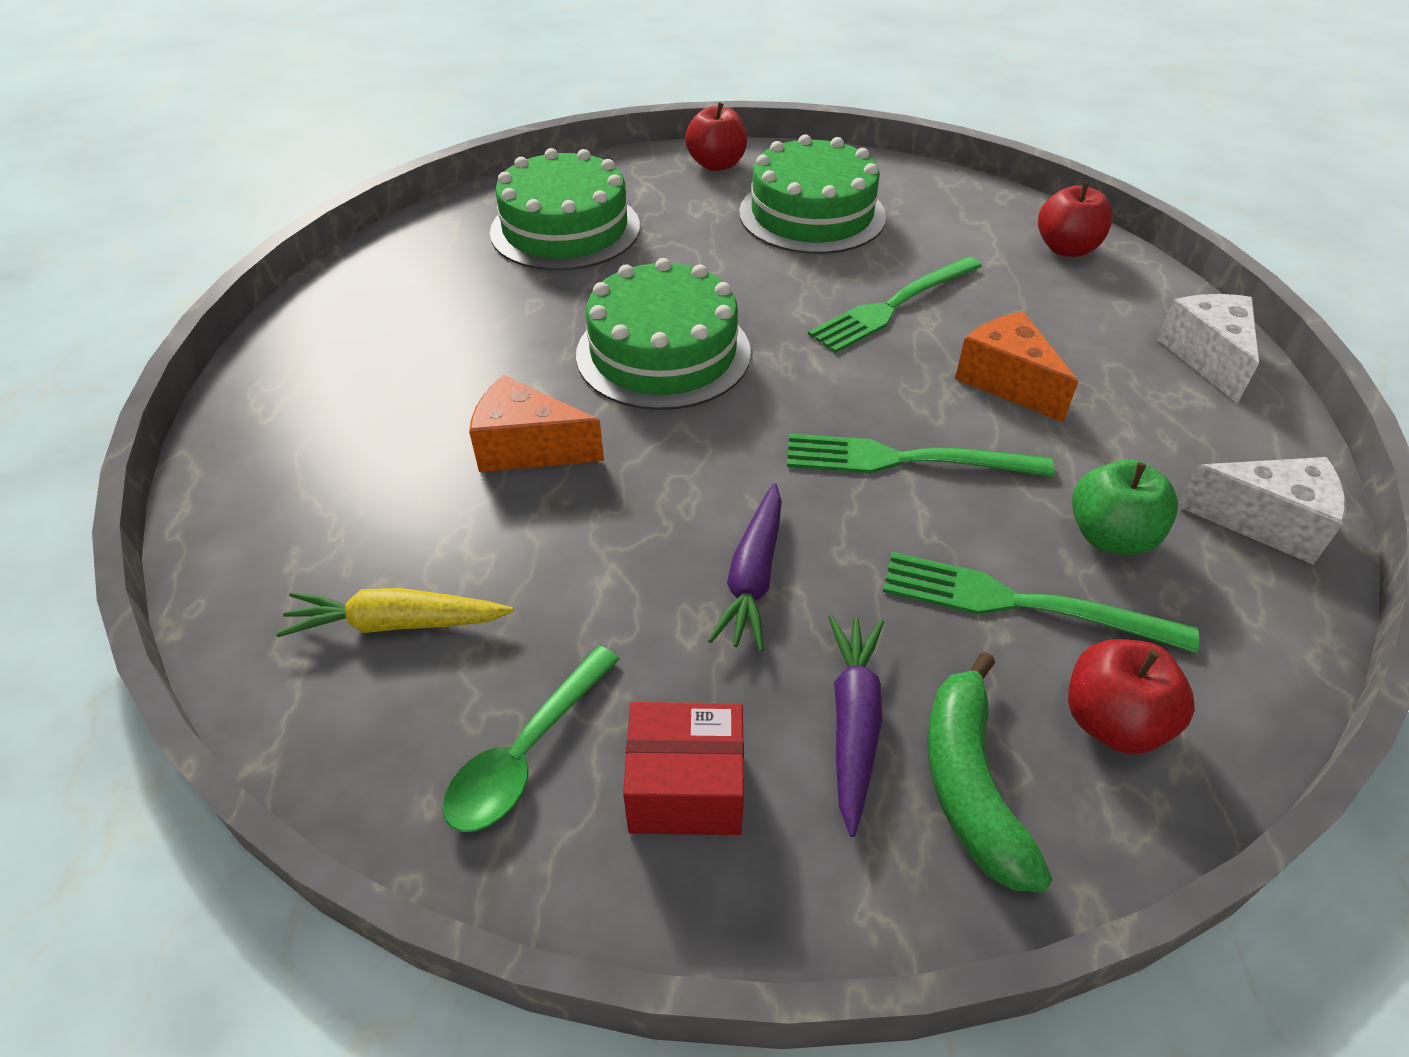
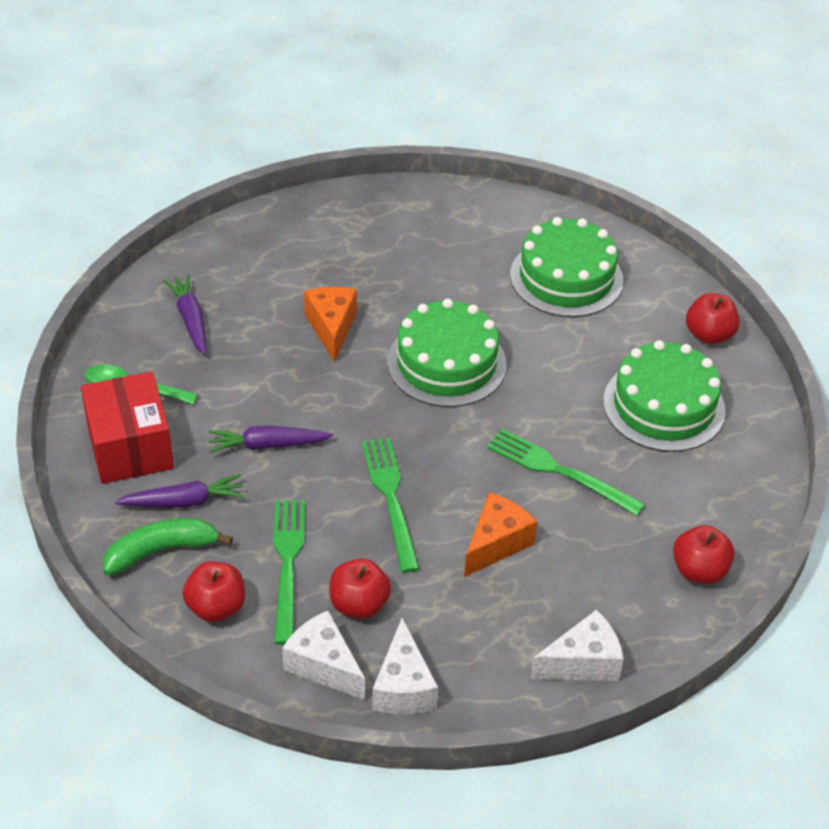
camera: 70 degrees right, 0 degrees up
yellow carrot [276,588,514,637] -> purple carrot [163,274,206,355]
red box [623,702,744,835] -> red box [81,372,174,484], size x1.53
green apple [1072,460,1178,555] -> red apple [330,558,391,619]
none -> white cheese [282,611,365,700]

